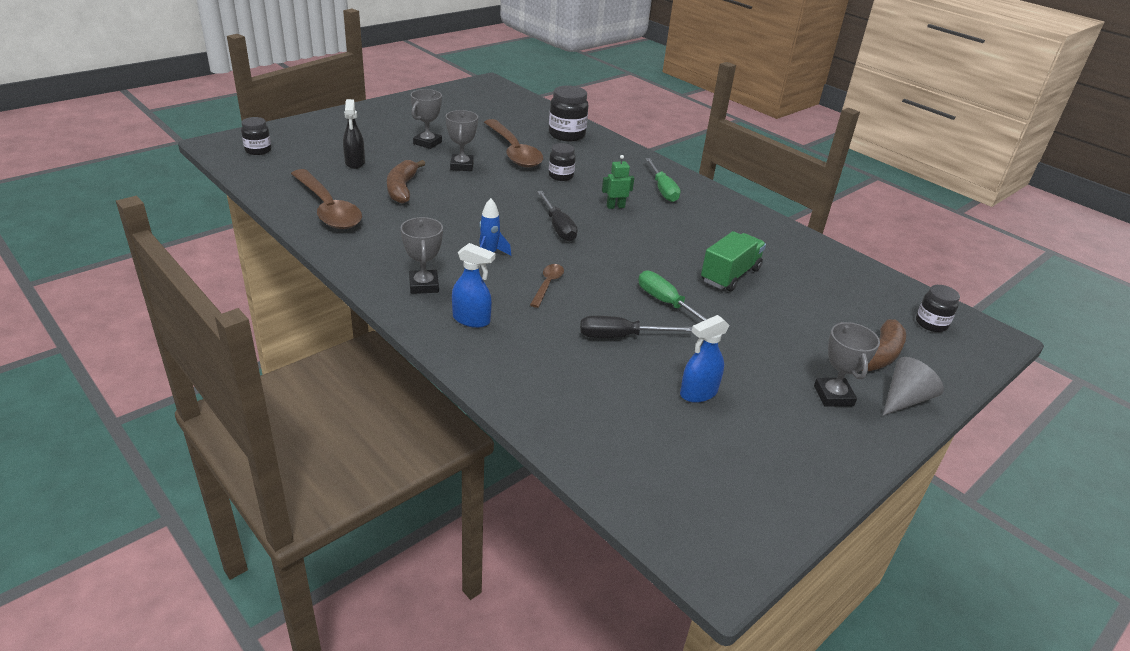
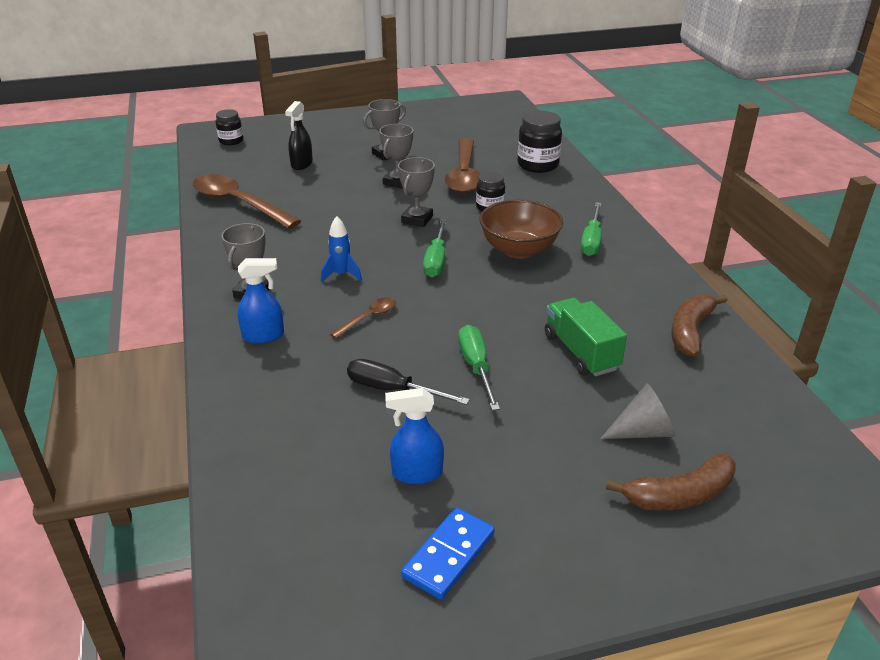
camera: 30 degrees right, 0 degrees up
brown spoon [291,169,362,229] -> brown spoon turned 135 degrees clockwise [193,174,301,229]
brown banana [387,160,425,204] -> brown banana moved to [672,294,728,357]
blue spray bottle [452,243,495,328] -> blue spray bottle turned 60 degrees counterclockwise [237,258,284,344]
black screwdriver [537,191,578,241] -> green screwdriver [423,219,447,278]
green robot [602,155,634,209] -> brown bowl [479,200,563,259]
green truck [701,231,766,292] -> green truck turned 90 degrees counterclockwise [545,298,627,376]
grey trophy [814,322,880,406] -> grey trophy moved to [398,157,435,227]
grey cone [883,357,944,416] -> grey cone moved to [600,383,675,439]
black jar [916,285,960,332] -> none
none -> blue domino [401,508,495,599]

